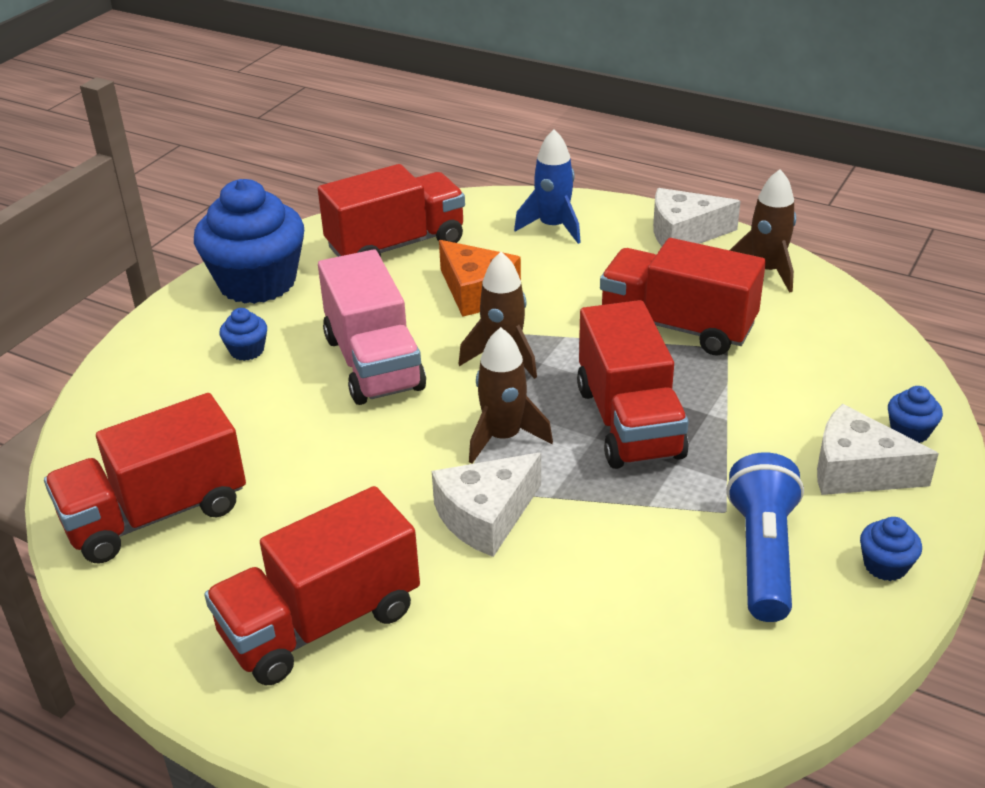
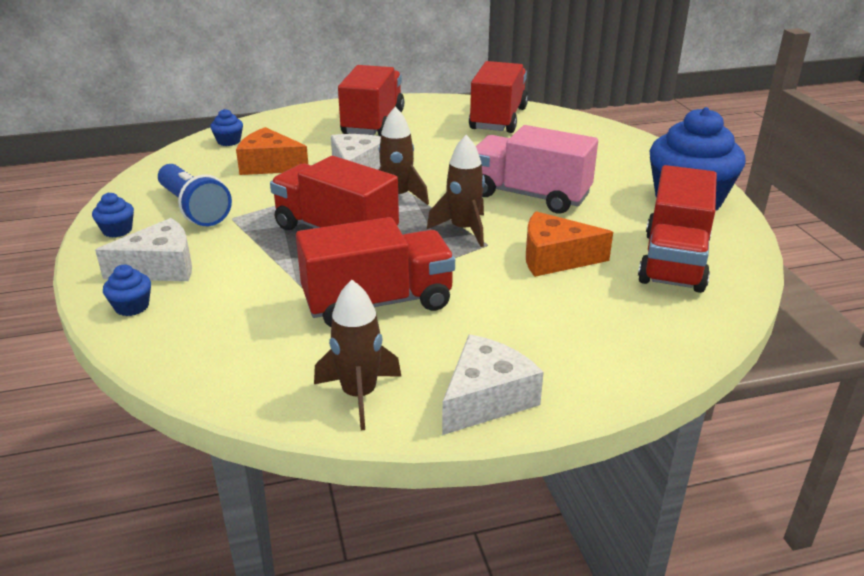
camera: 135 degrees right, 5 degrees down
blue cupcake [219,308,267,361] -> blue cupcake moved to [210,109,243,146]
blue rocket [514,129,581,244] -> none
none -> orange cheese [236,127,309,175]

